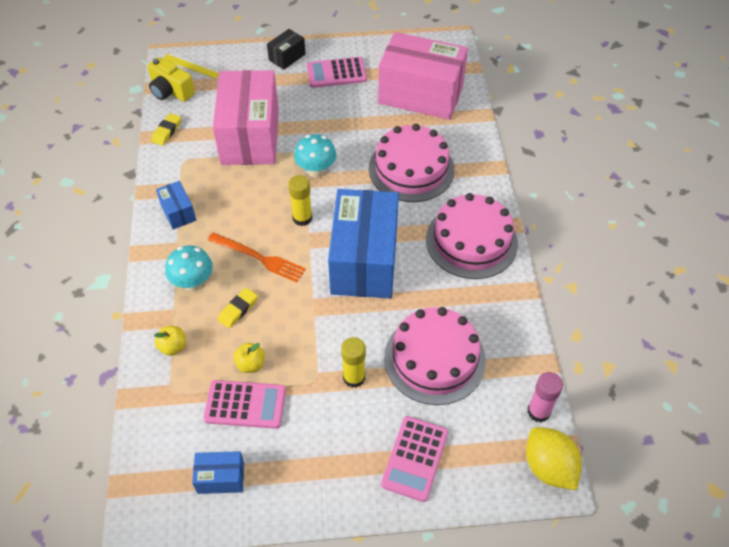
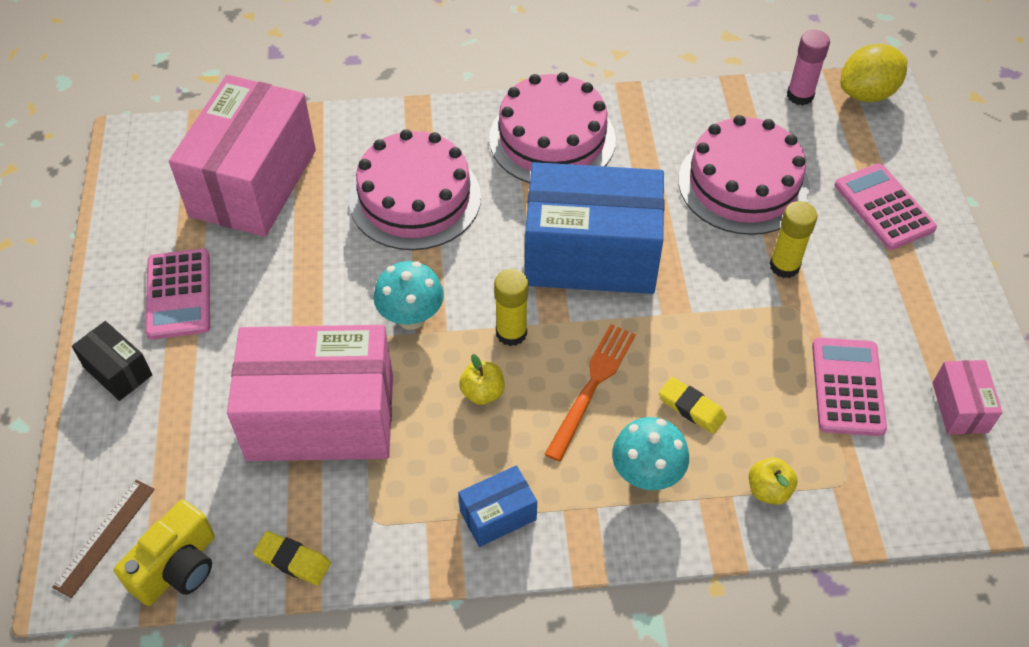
camera: 90 degrees left, 0 degrees up
yellow ruler [162,52,220,79] -> brown ruler [52,480,155,598]
blue box [192,451,244,494] -> pink box [932,360,1003,434]
yellow apple [233,343,265,373] -> yellow apple moved to [459,354,505,405]
pink calculator [381,416,448,502] -> pink calculator turned 135 degrees counterclockwise [835,163,937,250]

